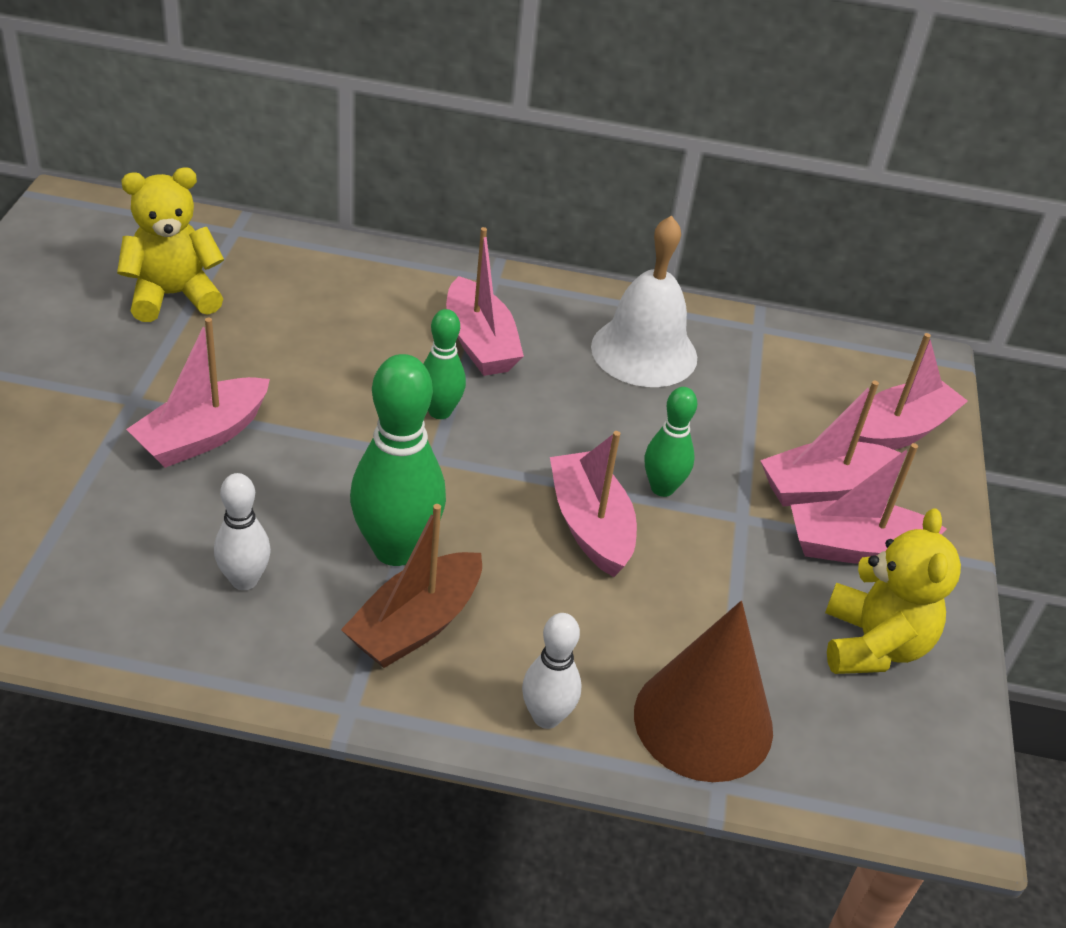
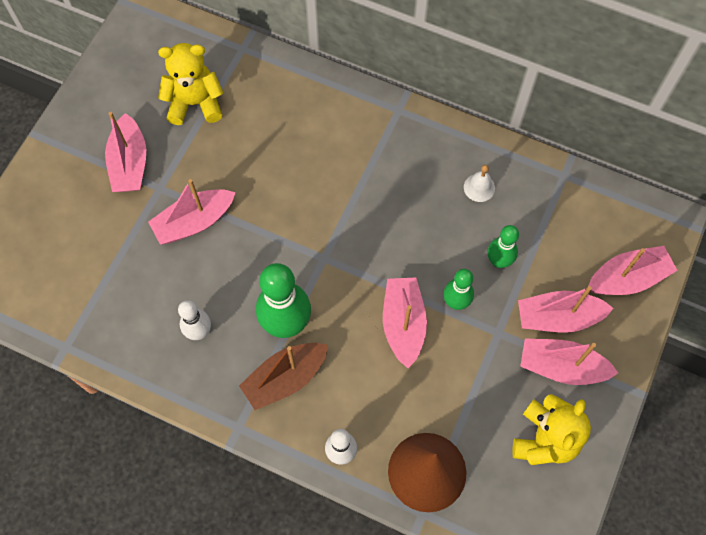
camera: 20 degrees right, 25 degrees up
green bowling pin [423,309,466,419] -> green bowling pin moved to [488,225,519,268]
pink boat [446,227,524,376] -> pink boat moved to [105,112,146,192]
white bell [591,215,697,387] -> white bell [464,165,495,202], size x0.45

